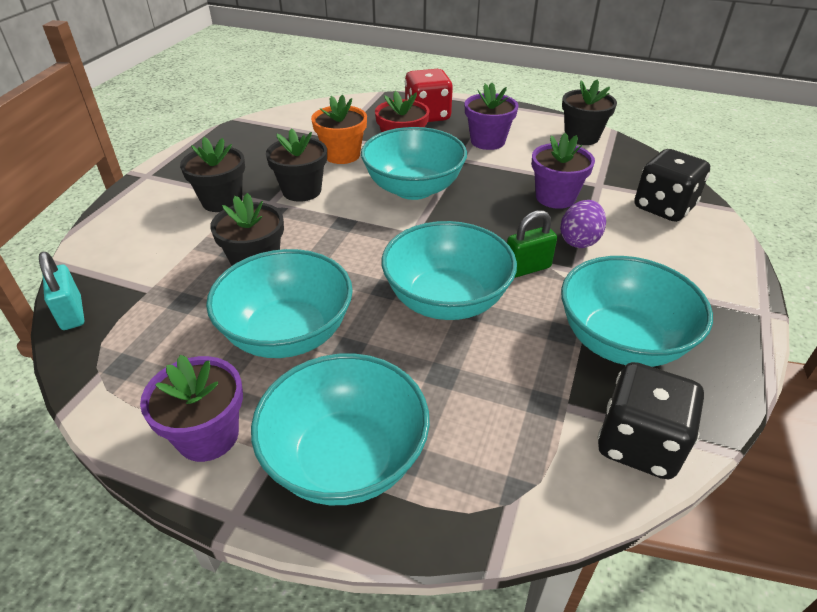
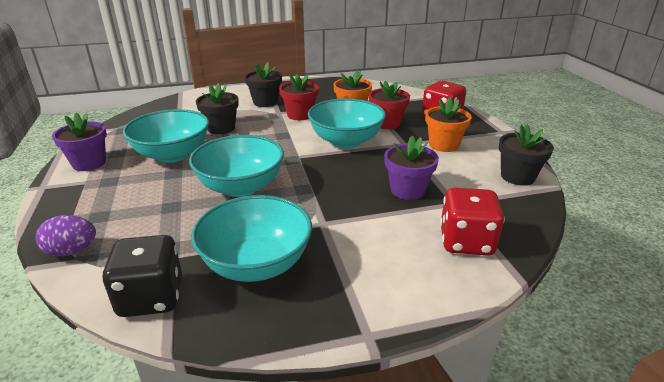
camera: 55 degrees right, 10 degrees down
turquoise padlock [39,252,84,330] -> none
turquoise bowl [251,353,430,505] -> none
black flower pot [266,129,327,202] -> red flower pot [279,74,319,120]
purple flower pot [465,83,519,150] -> orange flower pot [425,97,472,152]
green padlock [507,210,557,278] -> none
purple egg [560,200,606,248] -> purple egg moved to [36,215,96,257]
black dice [634,149,710,222] -> red dice [440,187,505,256]

